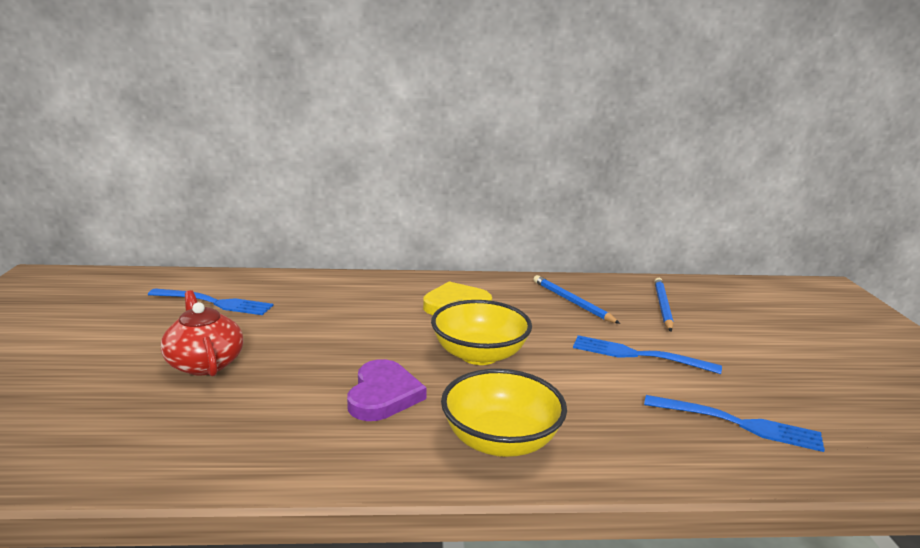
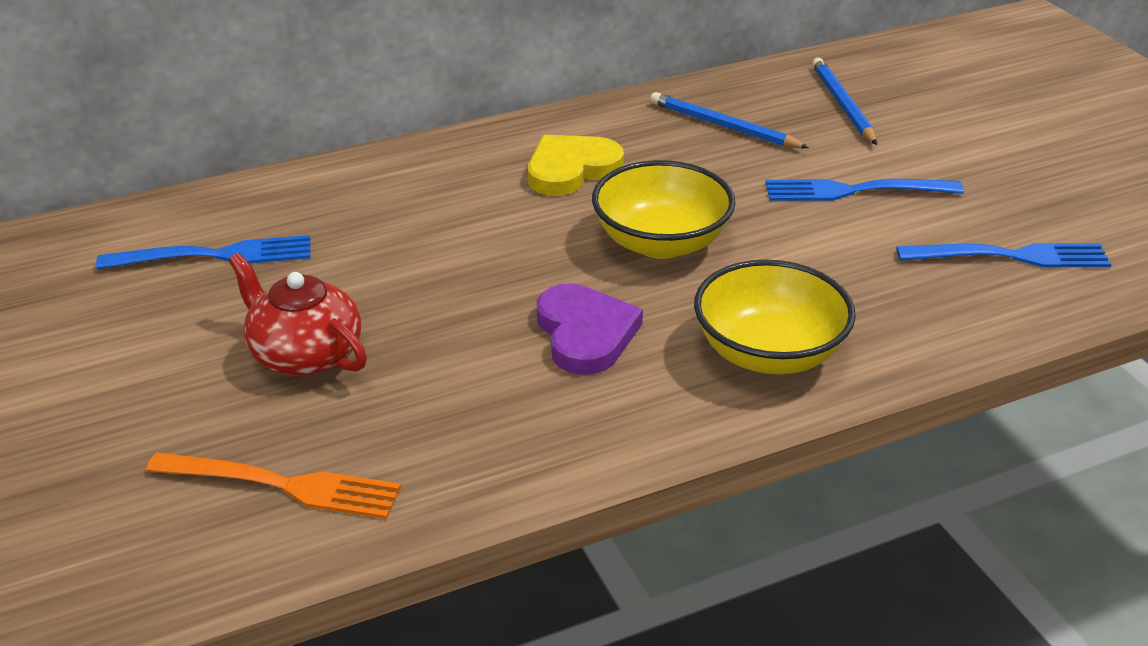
camera: 20 degrees left, 15 degrees up
none -> orange fork [146,452,401,519]

